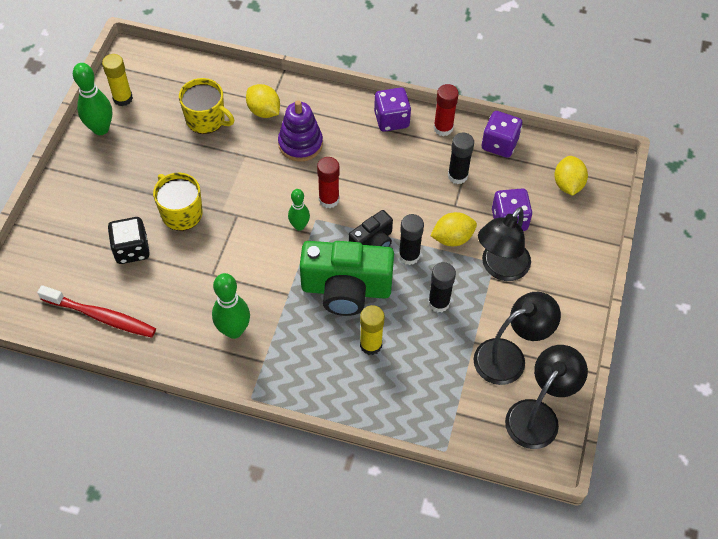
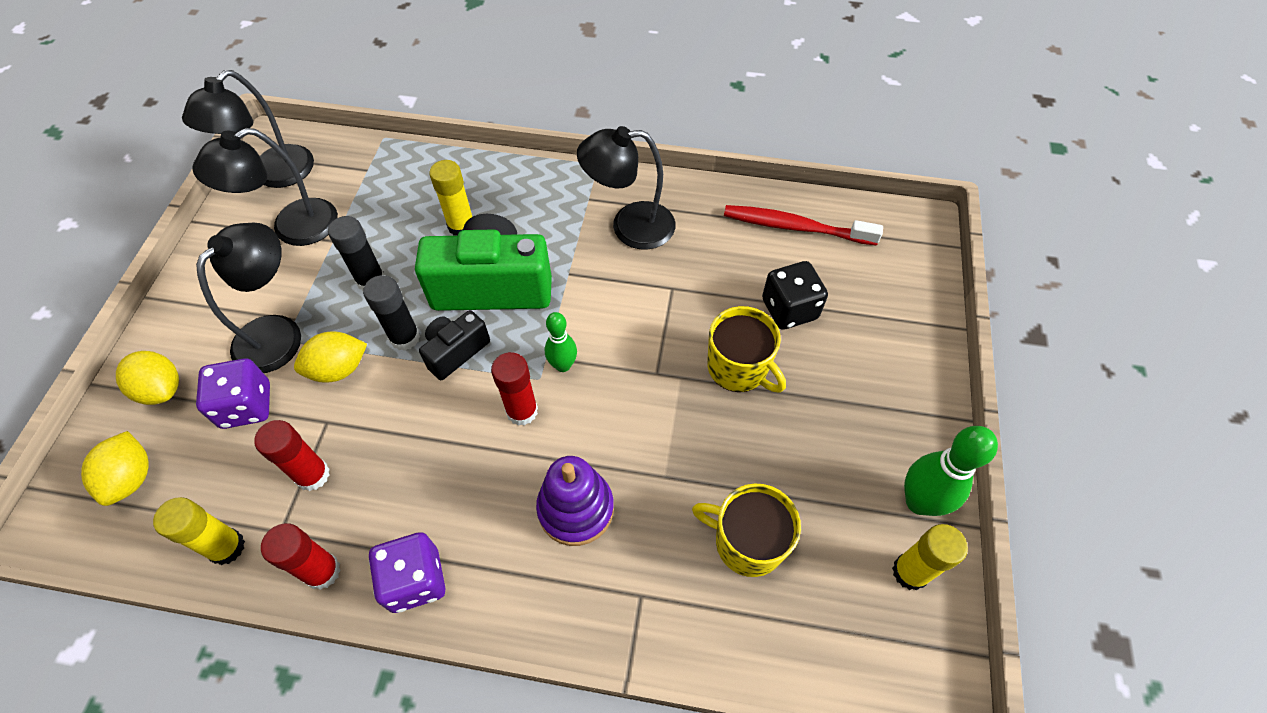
camera: 175 degrees right, 0 degrees up
green bowling pin [212,273,250,339] -> black lamp [577,126,675,250]
yellow lemon [246,84,280,118] -> yellow lemon moved to [116,351,179,405]
black glue stick [448,132,474,184] -> red glue stick [254,420,330,491]
purple dice [482,111,522,158] -> yellow glue stick [153,497,245,565]

